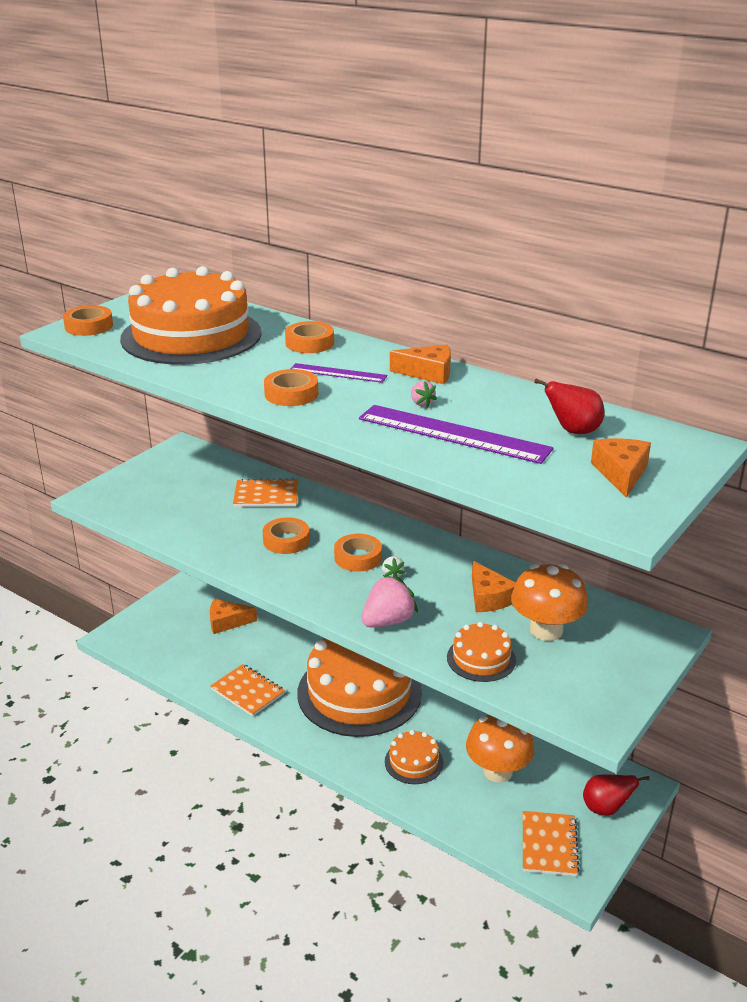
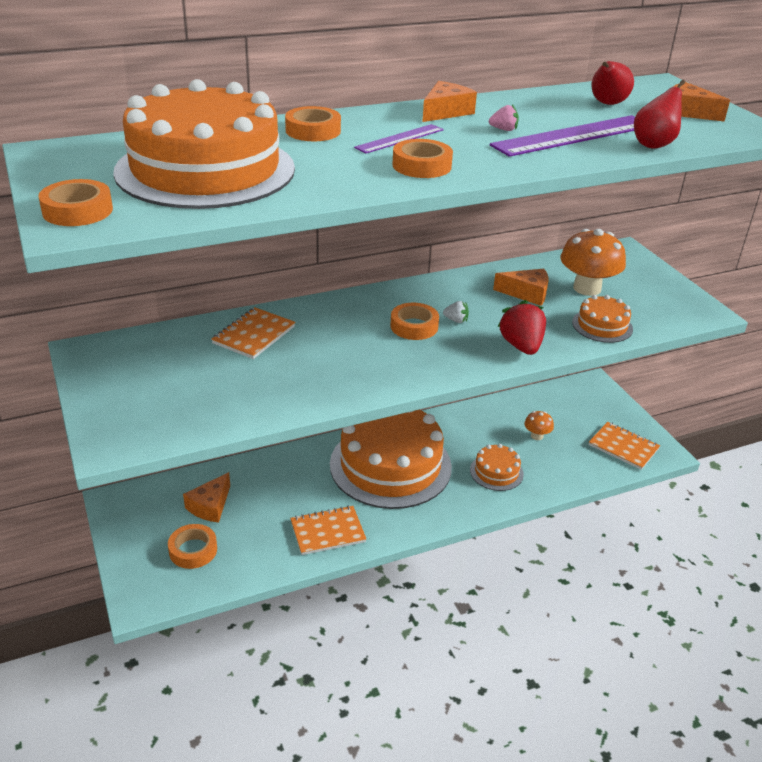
camera: 60 degrees left, 5 degrees up
orange tape [263,517,310,554] -> orange tape moved to [168,524,217,569]
pink strawberry [362,575,418,627] -> red strawberry [498,300,546,355]
orange mushroom [466,715,534,783] -> orange mushroom [524,411,554,440], size x0.51
red pear [583,775,649,816] -> red pear moved to [634,80,685,149]

